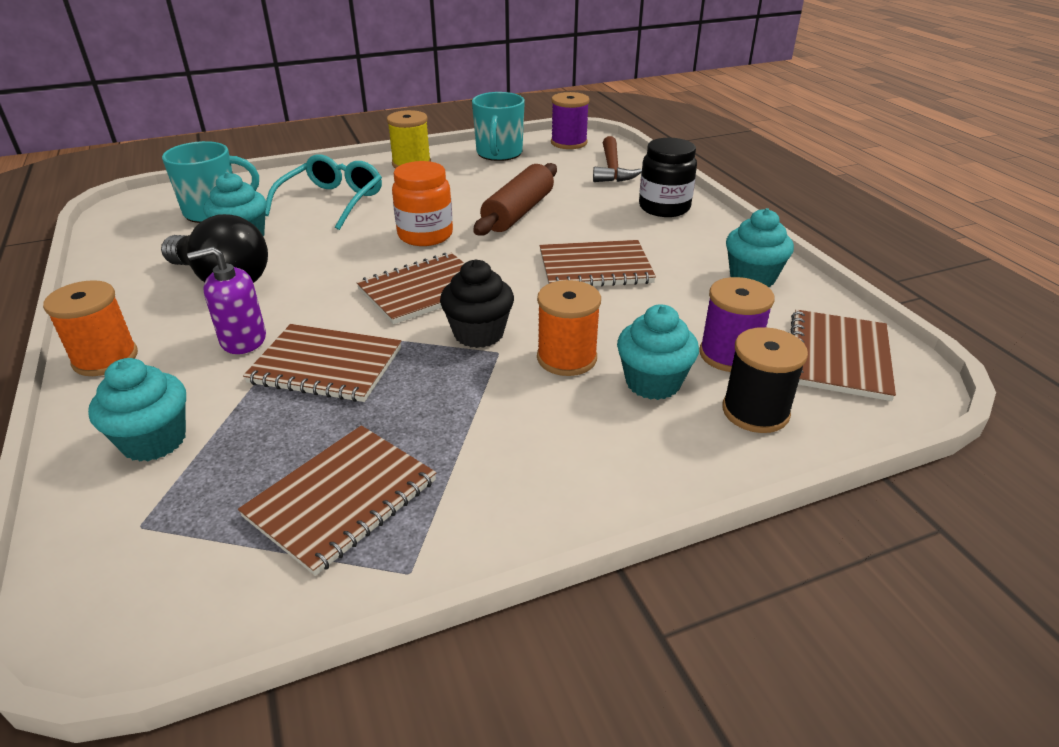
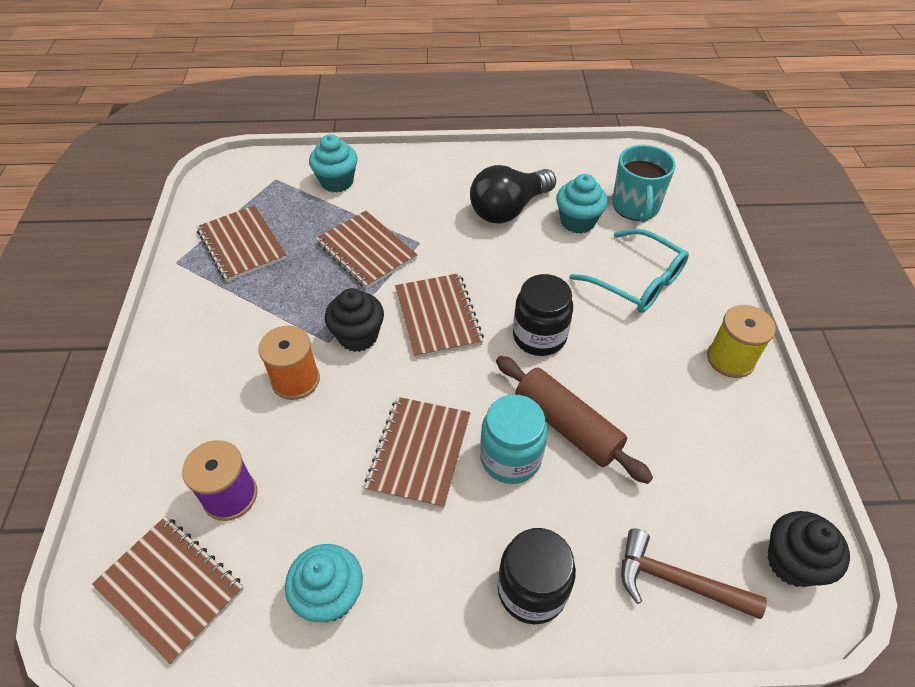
camera: 110 degrees right, 15 degrees up
orange spool [43,280,138,376] -> none
purple soap dispenser [187,247,266,354] -> none
brown notebook [243,324,401,402] -> brown notebook turned 75 degrees counterclockwise [316,211,417,289]
orange jar [392,161,453,246] -> black jar [513,274,573,356]
turquoise mug [472,92,525,161] -> none
purple spool [551,92,590,149] -> black cupcake [767,511,850,587]
turquoise cupcake [617,304,699,400] -> none
black spool [722,327,808,433] -> none
none -> turquoise jar [480,394,547,484]

